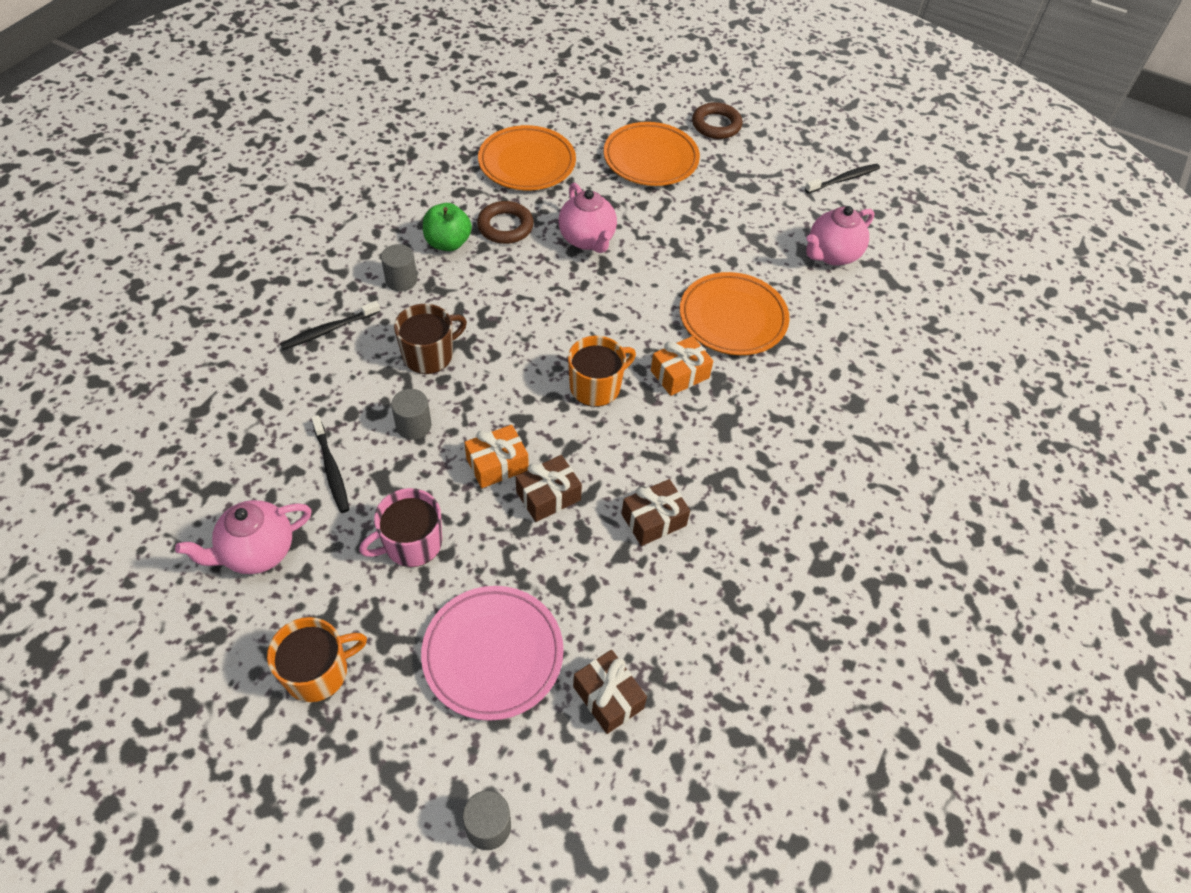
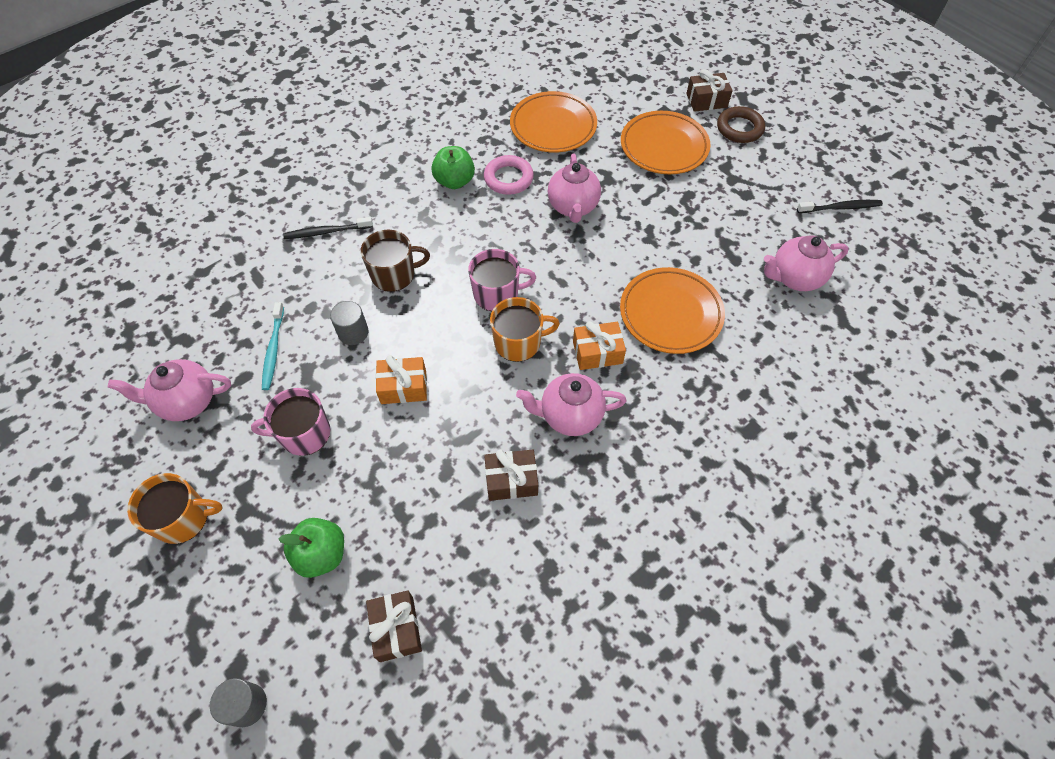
camera: 25 degrees right, 5 degrees up
black toothbrush [311,415,349,513] -> turquoise toothbrush [262,302,284,390]
grey cylinder [381,244,417,292] -> none
pink plate [421,586,564,721] -> green apple [278,518,344,578]
brown ring [477,201,534,244] -> pink ring [484,155,534,195]
brown gift [516,455,582,522] -> brown gift moved to [686,69,733,112]
none -> pink mug [468,249,536,311]
none -> pink teapot [516,373,626,436]

